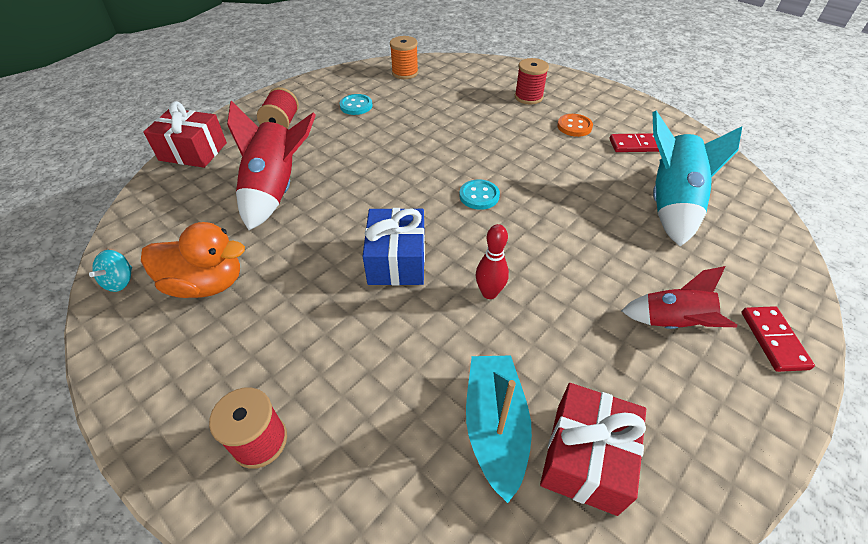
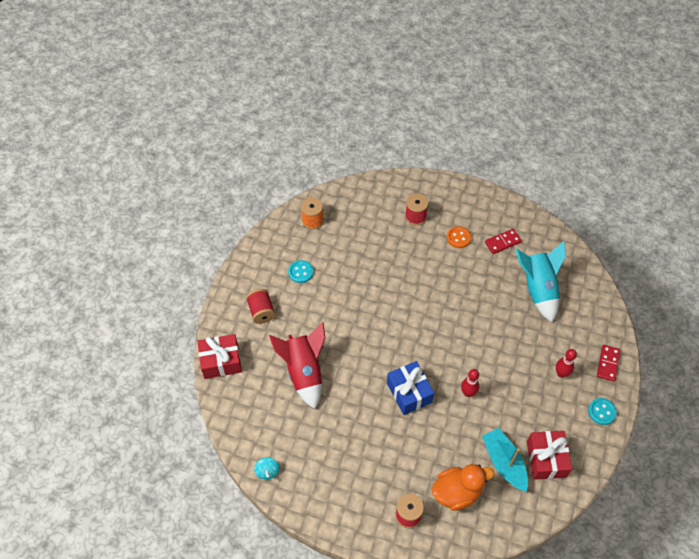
camera: 25 degrees left, 10 degrees up
orange duck [141,222,245,298] -> orange duck moved to [432,464,494,511]
turquoise button [459,179,500,210] -> turquoise button moved to [588,398,617,425]
red rocket [621,266,737,329] -> red bowling pin [556,349,577,378]
red domino [741,306,815,372] -> red domino turned 45 degrees clockwise [597,345,620,382]

